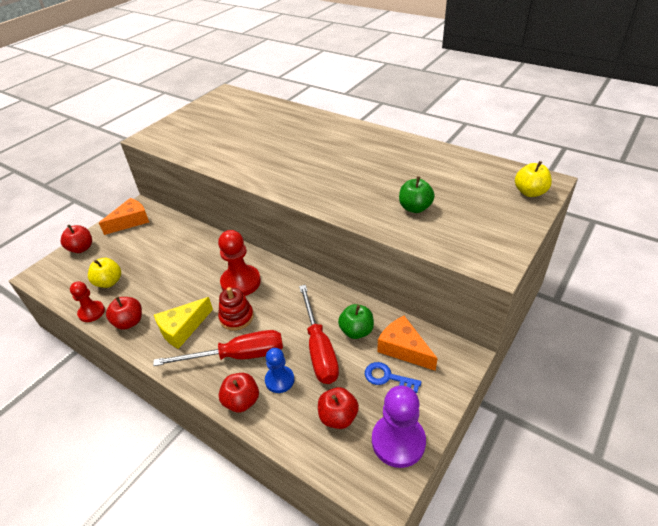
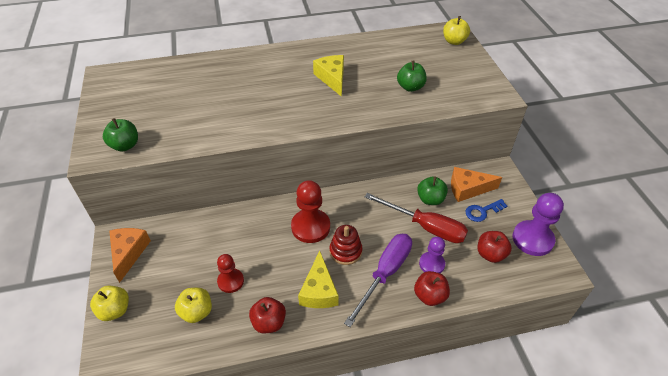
camera: 50 degrees left, 5 degrees up
red apple [61,225,92,253] -> yellow apple [90,286,129,321]
red pawn [70,281,105,322] -> red pawn moved to [217,254,244,293]
red screwdriver [153,330,283,366] -> purple screwdriver [344,234,412,327]
blue pawn [265,348,294,393] -> purple pawn [419,237,445,273]
none -> green apple [103,118,138,151]
none -> yellow cheese [313,55,344,97]

